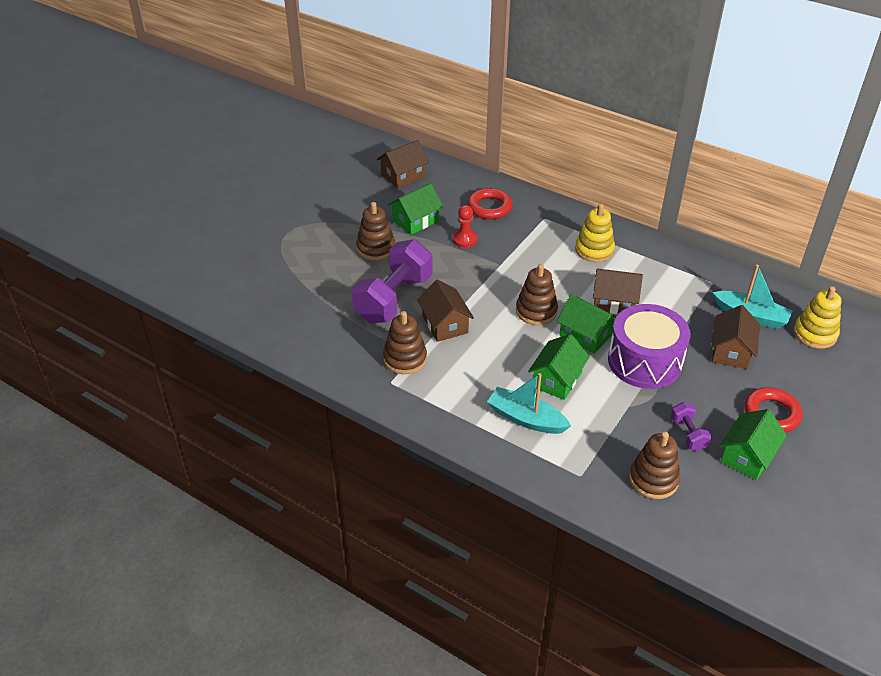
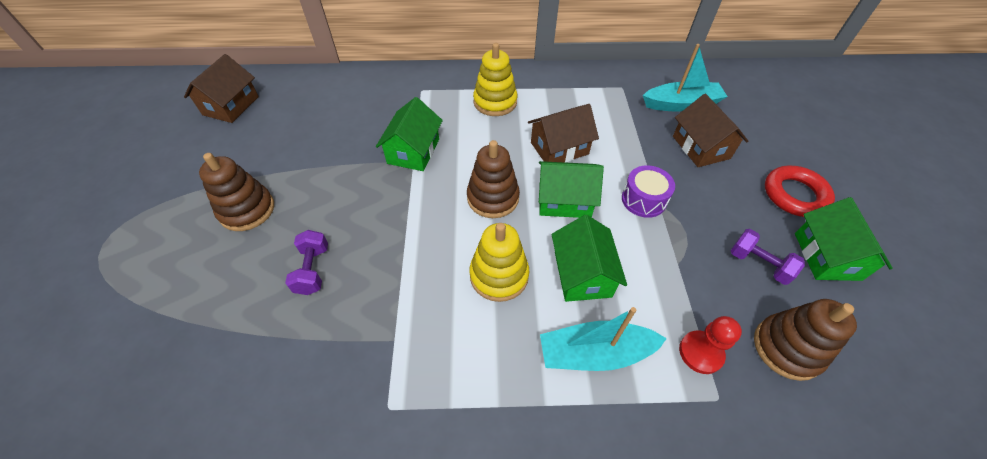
camera: 35 degrees left, 10 degrees up
purple dumbbell [352,239,433,323] -> purple dumbbell [285,230,328,295], size x0.46
brown stacking toy [383,311,427,374] -> none
green house [388,183,443,235] -> green house moved to [376,97,443,171]
brown house [417,279,474,342] -> none
red pawn [453,205,478,248] -> red pawn moved to [679,316,742,374]
red ring [467,188,512,219] -> none
purple drum [608,304,690,389] -> purple drum [622,165,675,218], size x0.50
yellow stacking toy [794,286,842,349] -> yellow stacking toy moved to [469,223,529,302]

